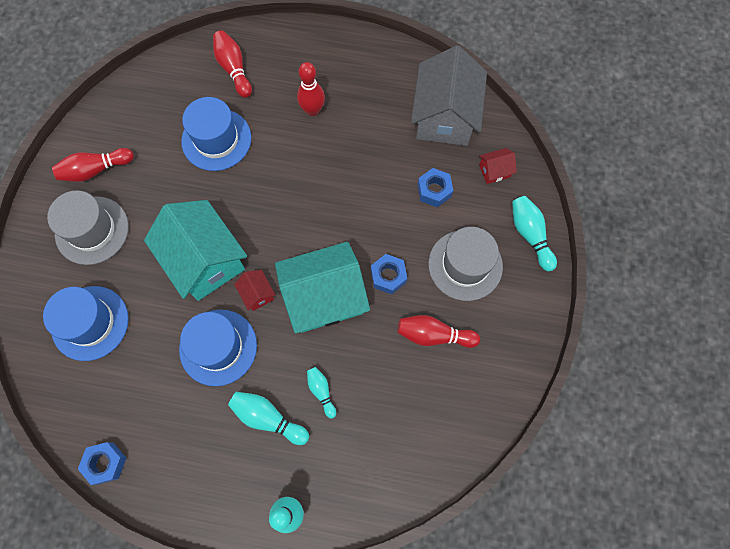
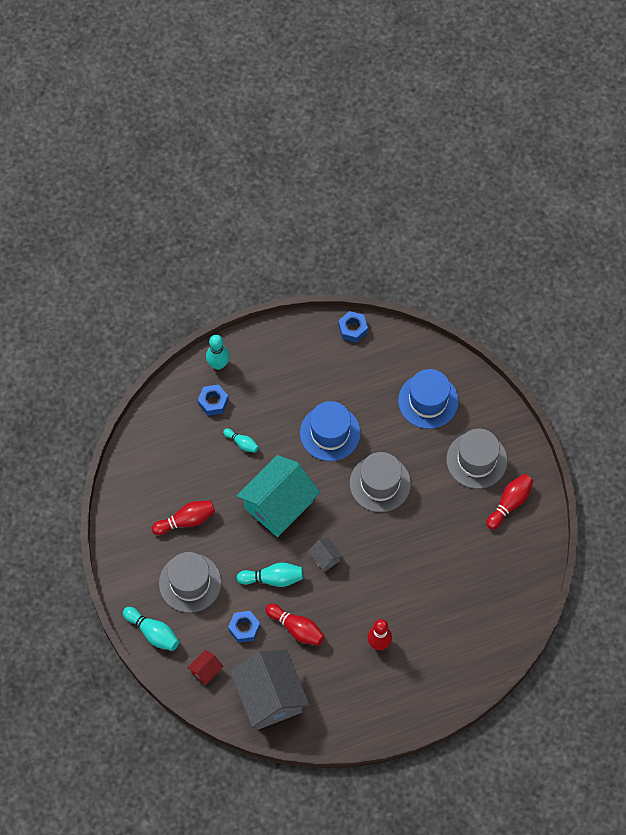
camera: 150 degrees right, 5 degrees down
turquoise house [144,200,247,301] -> grey hat [350,452,411,512]
blue hat [181,97,251,171] -> none
red bowling pin [213,30,252,98] -> red bowling pin moved to [265,604,325,646]
turquoise bowling pin [228,392,309,445] -> turquoise bowling pin moved to [237,562,303,587]
red house [234,270,276,311] -> none
blue nut [371,254,407,294] -> blue nut moved to [198,384,228,416]
none -> grey house [308,537,343,572]

